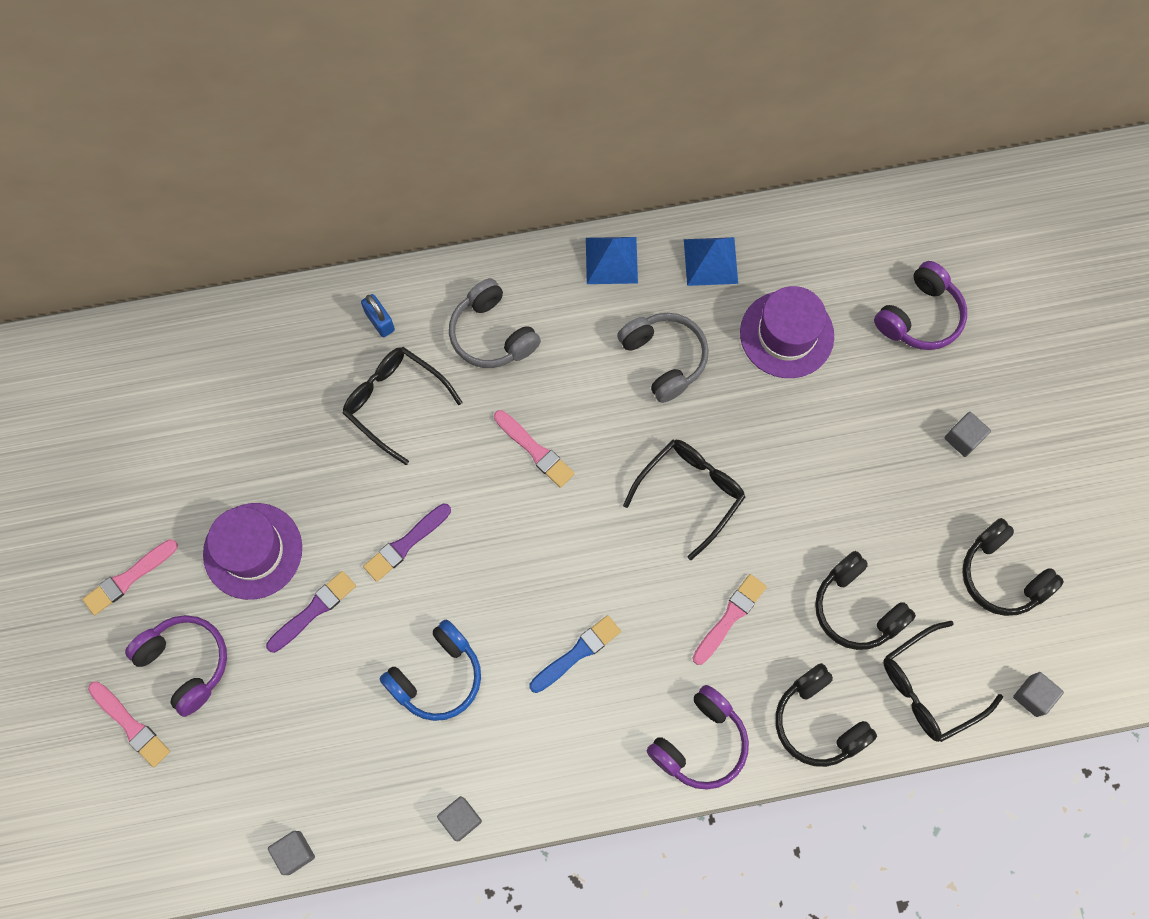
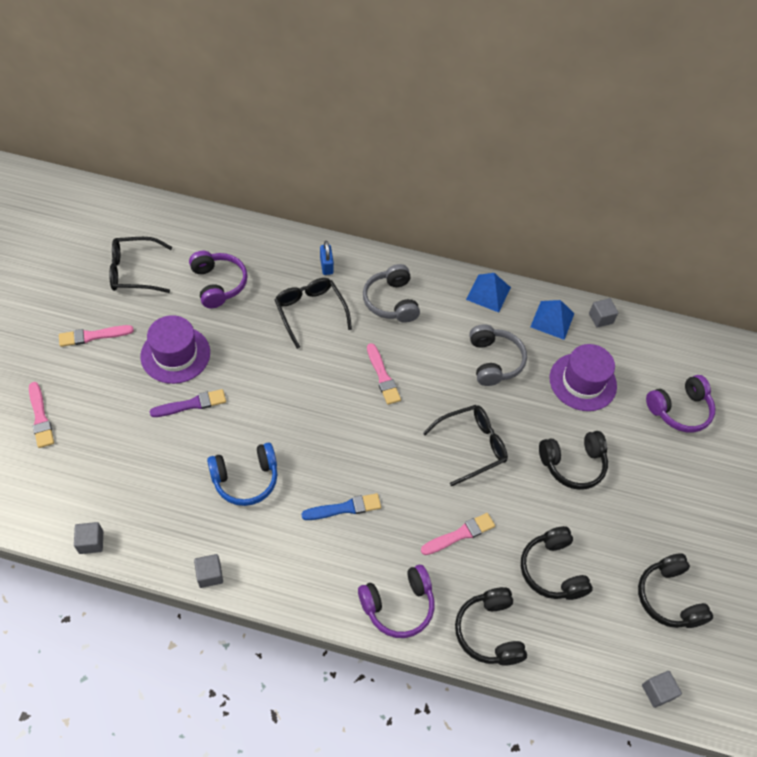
camera: 20 degrees right, 15 degrees down
purple headphones [125,615,227,717] -> purple headphones moved to [189,251,248,308]
purple brush [363,503,451,582] -> none
black glasses [883,621,1003,742] -> black glasses moved to [109,237,172,293]
grey cube [945,412,991,457] -> grey cube moved to [589,298,618,328]
none -> black headphones [539,431,608,490]

